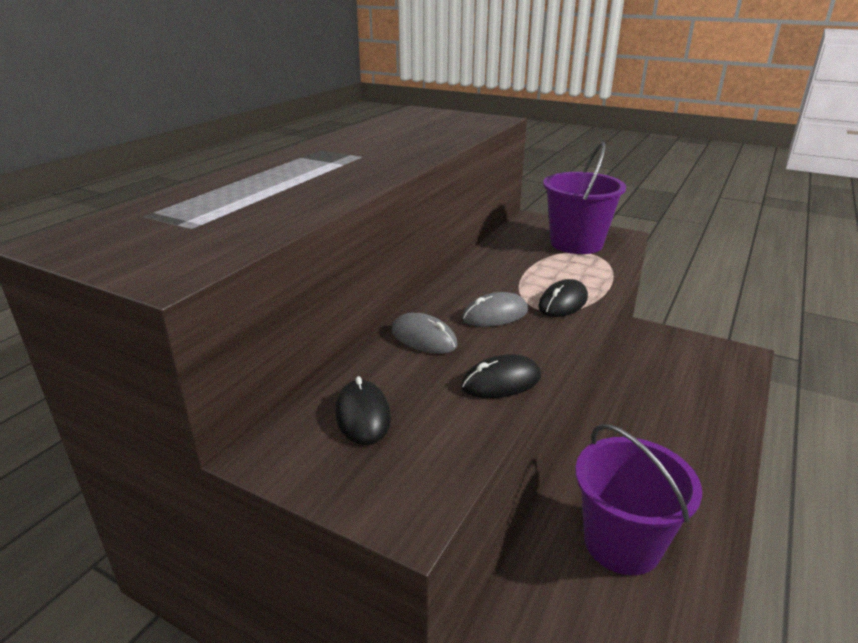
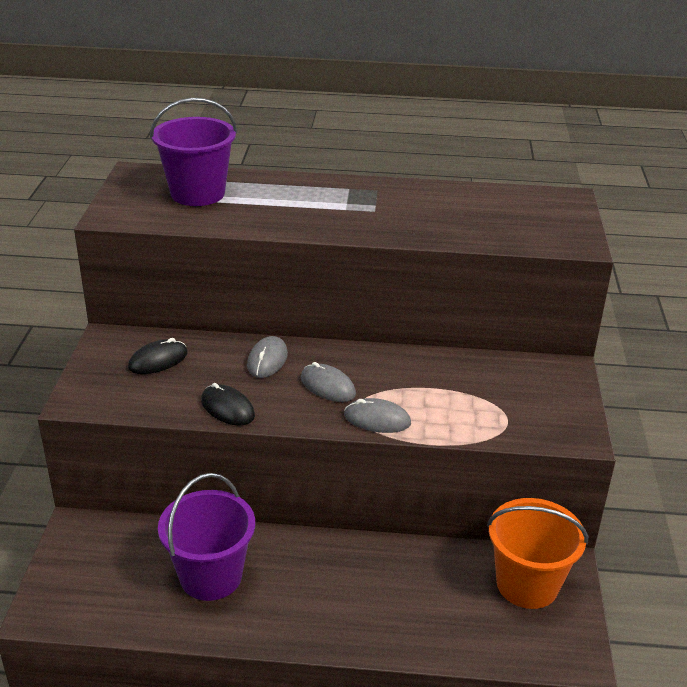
camera: 65 degrees right, 5 degrees up
black mouse [538,279,588,317] -> grey mouse [344,398,411,433]
purple bucket [543,142,626,254] -> purple bucket moved to [150,98,237,206]
none -> orange bucket [487,498,588,609]

